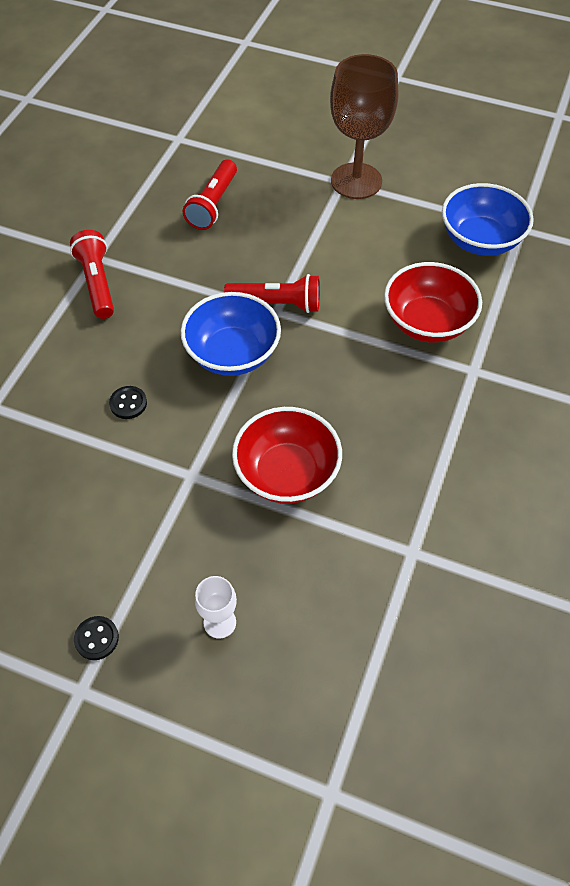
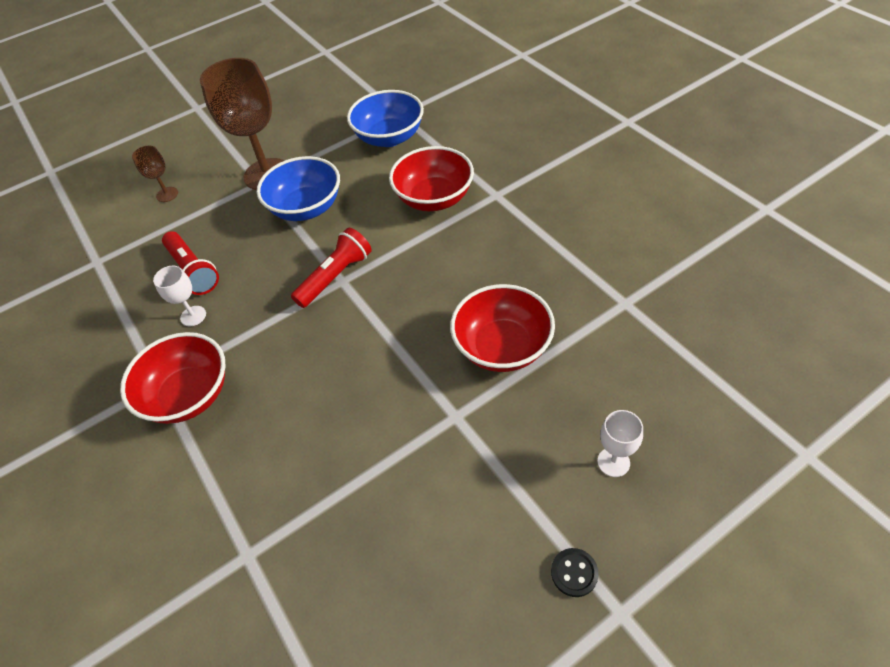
camera: 50 degrees left, 5 degrees down
red flashlight [70,230,114,319] -> red bowl [120,332,226,424]
black button [109,386,147,419] -> none
blue bowl [181,292,281,376] -> blue bowl moved to [257,156,340,221]
none -> brown goblet [132,146,178,202]
none -> white goblet [153,266,206,326]

